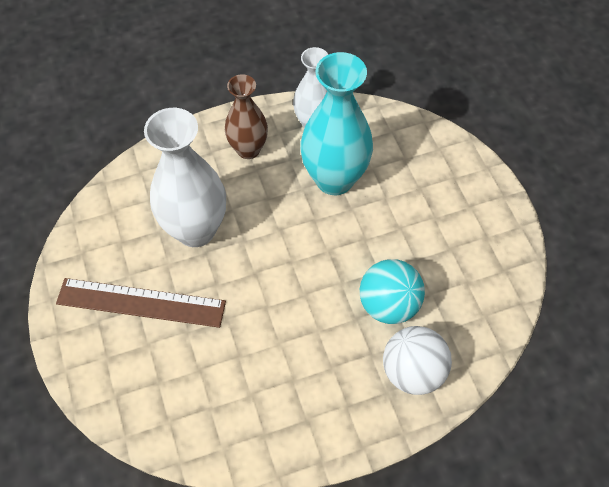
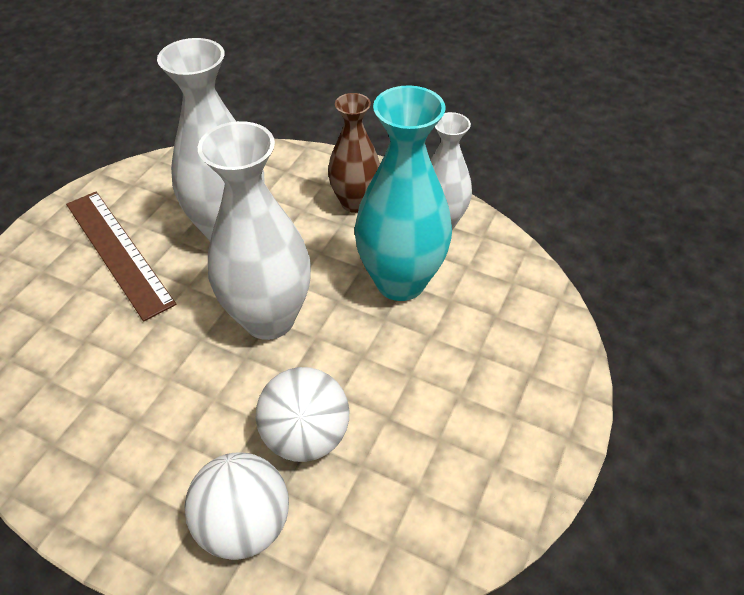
camera: 45 degrees right, 10 degrees down
turquoise ball [360,259,425,324] -> white ball [256,367,349,462]
none -> white vase [198,121,311,340]

